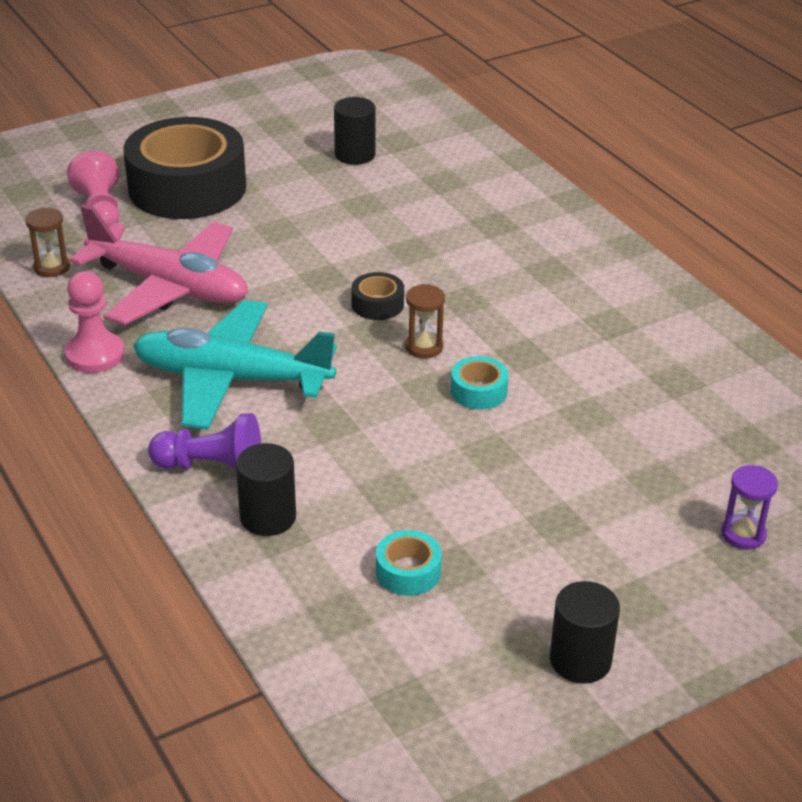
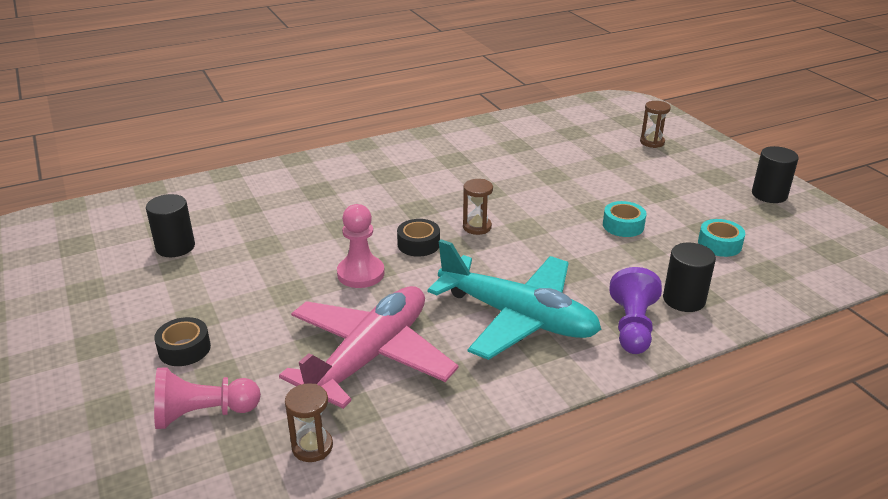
camera: 85 degrees left, 5 degrees down
pink pawn [65,271,125,373] -> pink pawn moved to [337,204,385,288]
black tape [123,117,246,219] -> black tape [154,317,211,366], size x0.40
turquoise plane [133,300,337,429] -> turquoise plane turned 75 degrees counterclockwise [428,239,602,360]
turquoise tape [451,356,508,410] -> turquoise tape moved to [603,201,647,237]
purple hourglass [721,465,778,549] -> brown hourglass [640,101,671,148]

